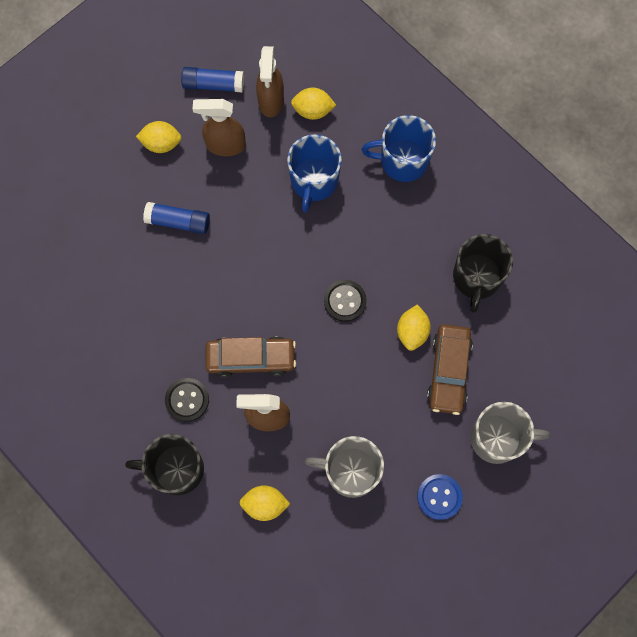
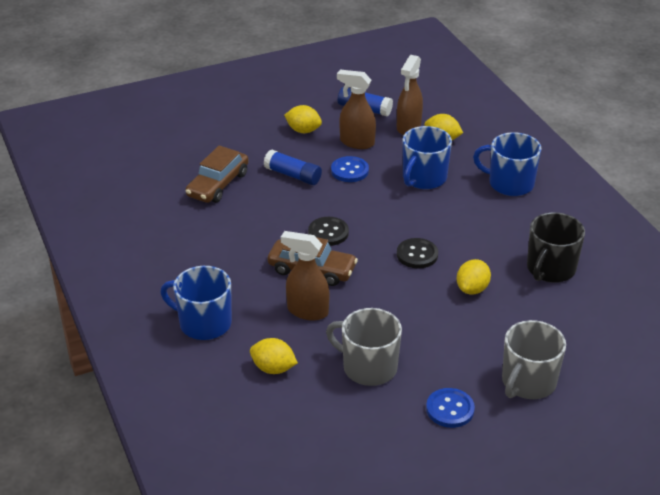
camera: 20 degrees right, 35 degrees down
black mug [125,434,204,496] -> blue mug [160,266,232,340]
black button [165,378,209,422] -> black button moved to [308,217,349,246]
brown car [427,324,473,415] -> brown car moved to [185,145,249,203]
grey mug [470,402,550,464] -> grey mug turned 105 degrees clockwise [502,320,566,399]
none -> blue button [331,156,369,182]

